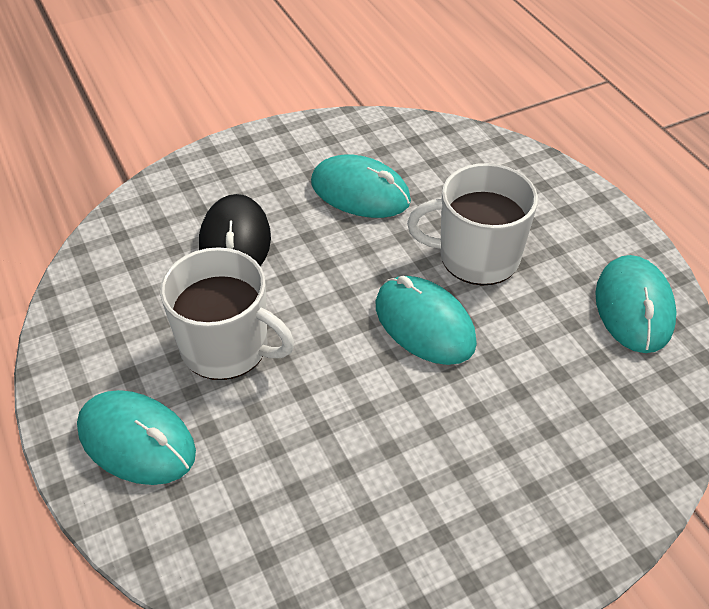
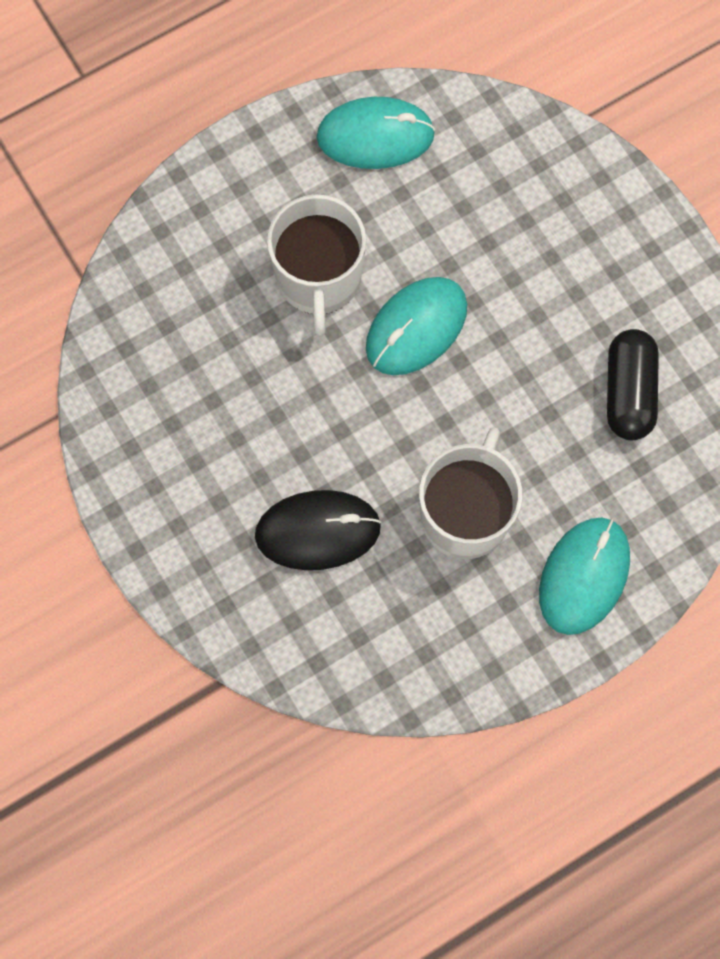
camera: 95 degrees left, 25 degrees up
turquoise mouse [311,154,411,218] -> none
none -> black capsule [607,329,659,440]

